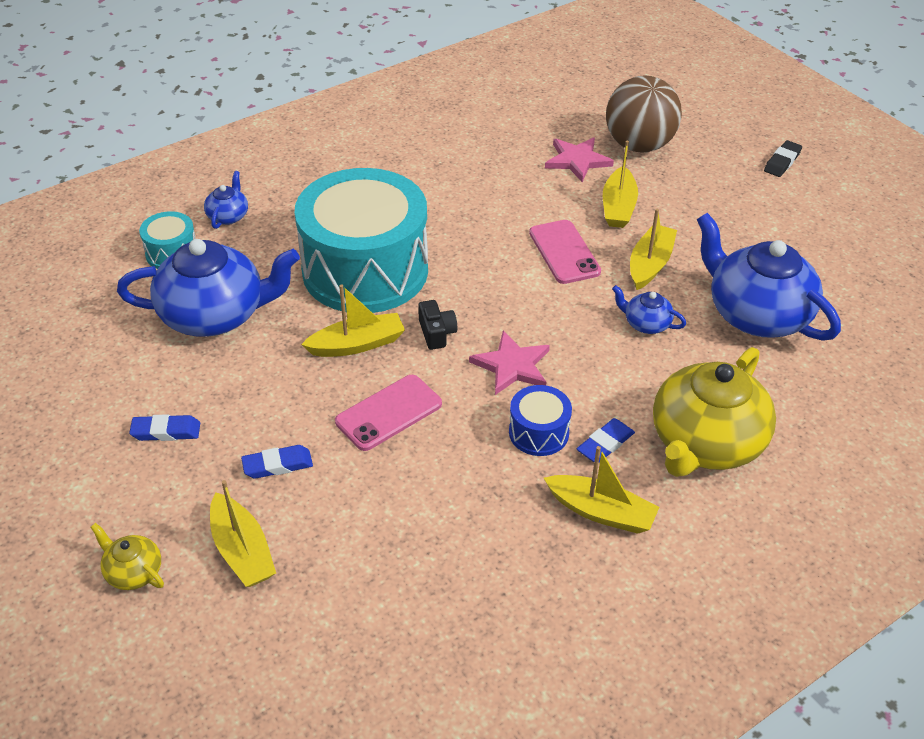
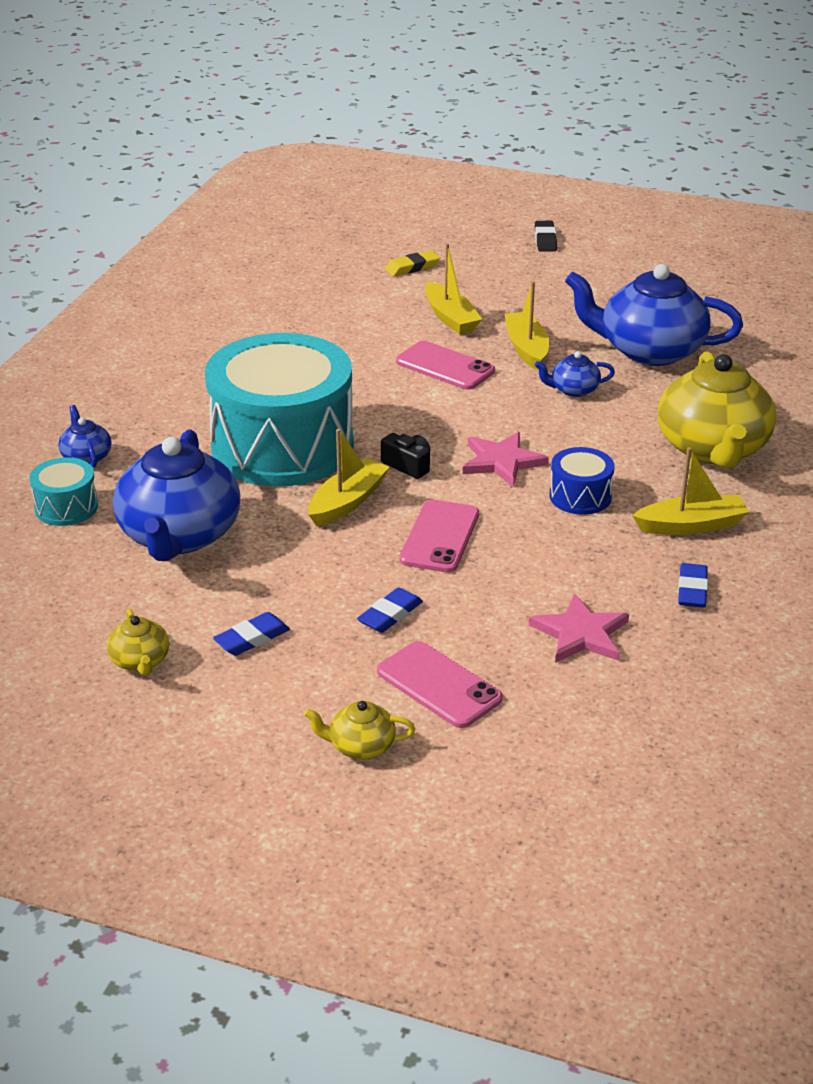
camera: 35 degrees left, 10 degrees down
blue teapot [117,239,300,337] -> blue teapot turned 135 degrees clockwise [113,429,240,561]
yellow boat [210,480,276,587] -> pink phone [377,641,503,728]
pink star [545,137,614,182] -> pink star moved to [529,593,629,663]
blue eraser [577,418,635,463] -> blue eraser moved to [678,563,708,608]
brown ball [606,76,682,153] -> yellow eraser [385,251,440,276]
none -> yellow teapot [107,609,169,676]

